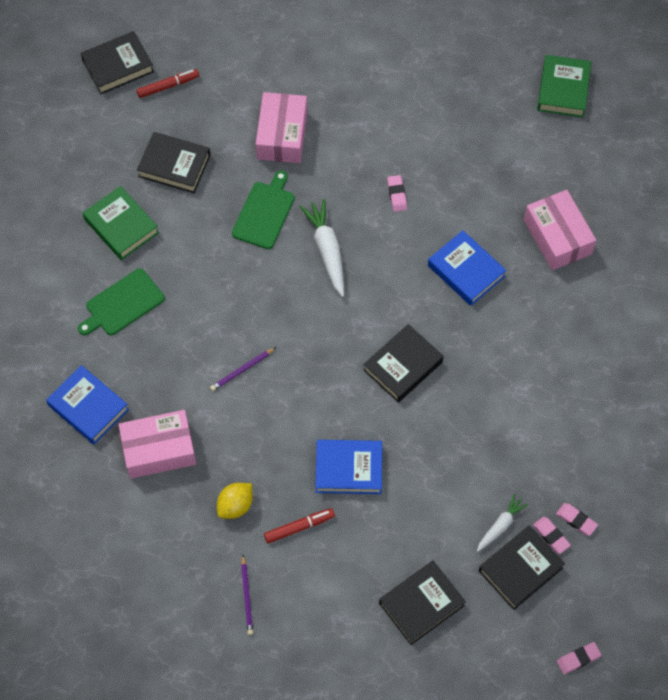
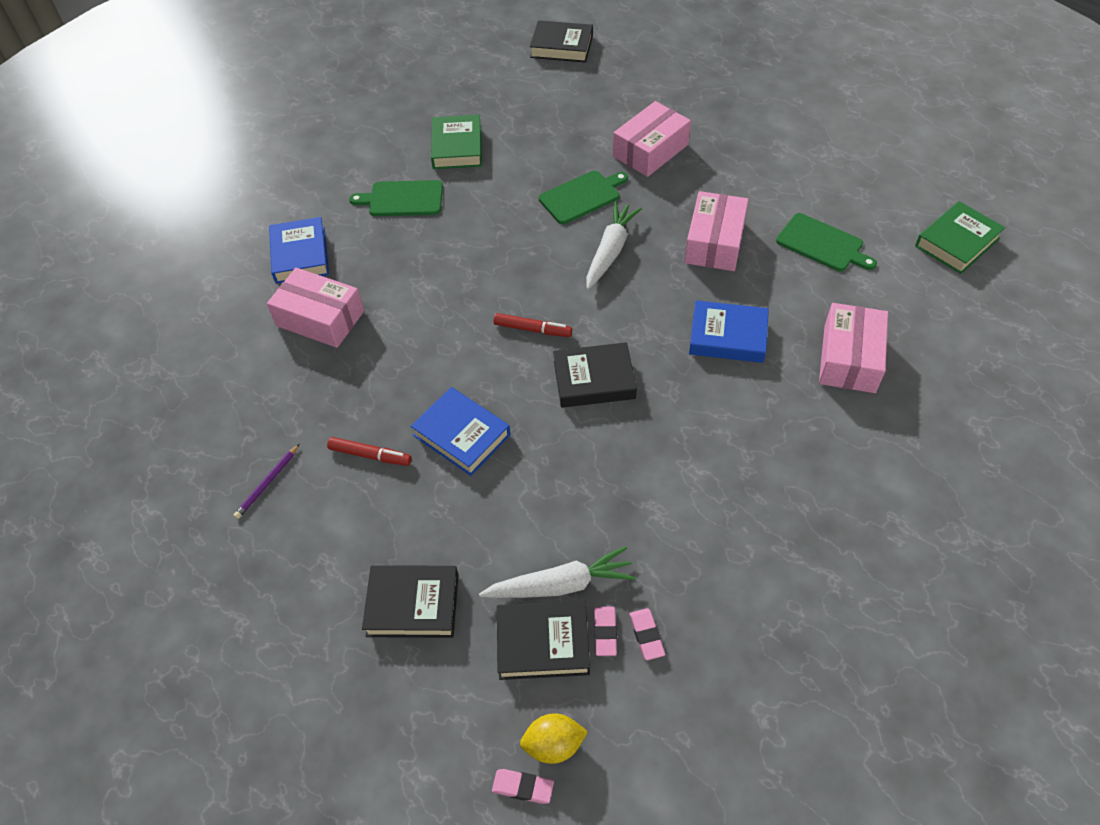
camera: 40 degrees right, 10 degrees down
red marker [136,69,199,98] -> red marker moved to [494,313,572,337]
black book [137,132,211,193] -> none
purple pencil [210,347,276,391] -> none
yellow lemon [217,483,253,519] -> yellow lemon moved to [520,713,588,764]
pink eraser [387,175,407,212] -> pink box [685,191,749,271]
blue book [428,230,506,306] -> blue book turned 75 degrees counterclockwise [689,300,769,363]
white carrot [477,494,528,552] -> white carrot [479,546,636,598], size x1.66
none -> green cutting board [776,213,877,271]

